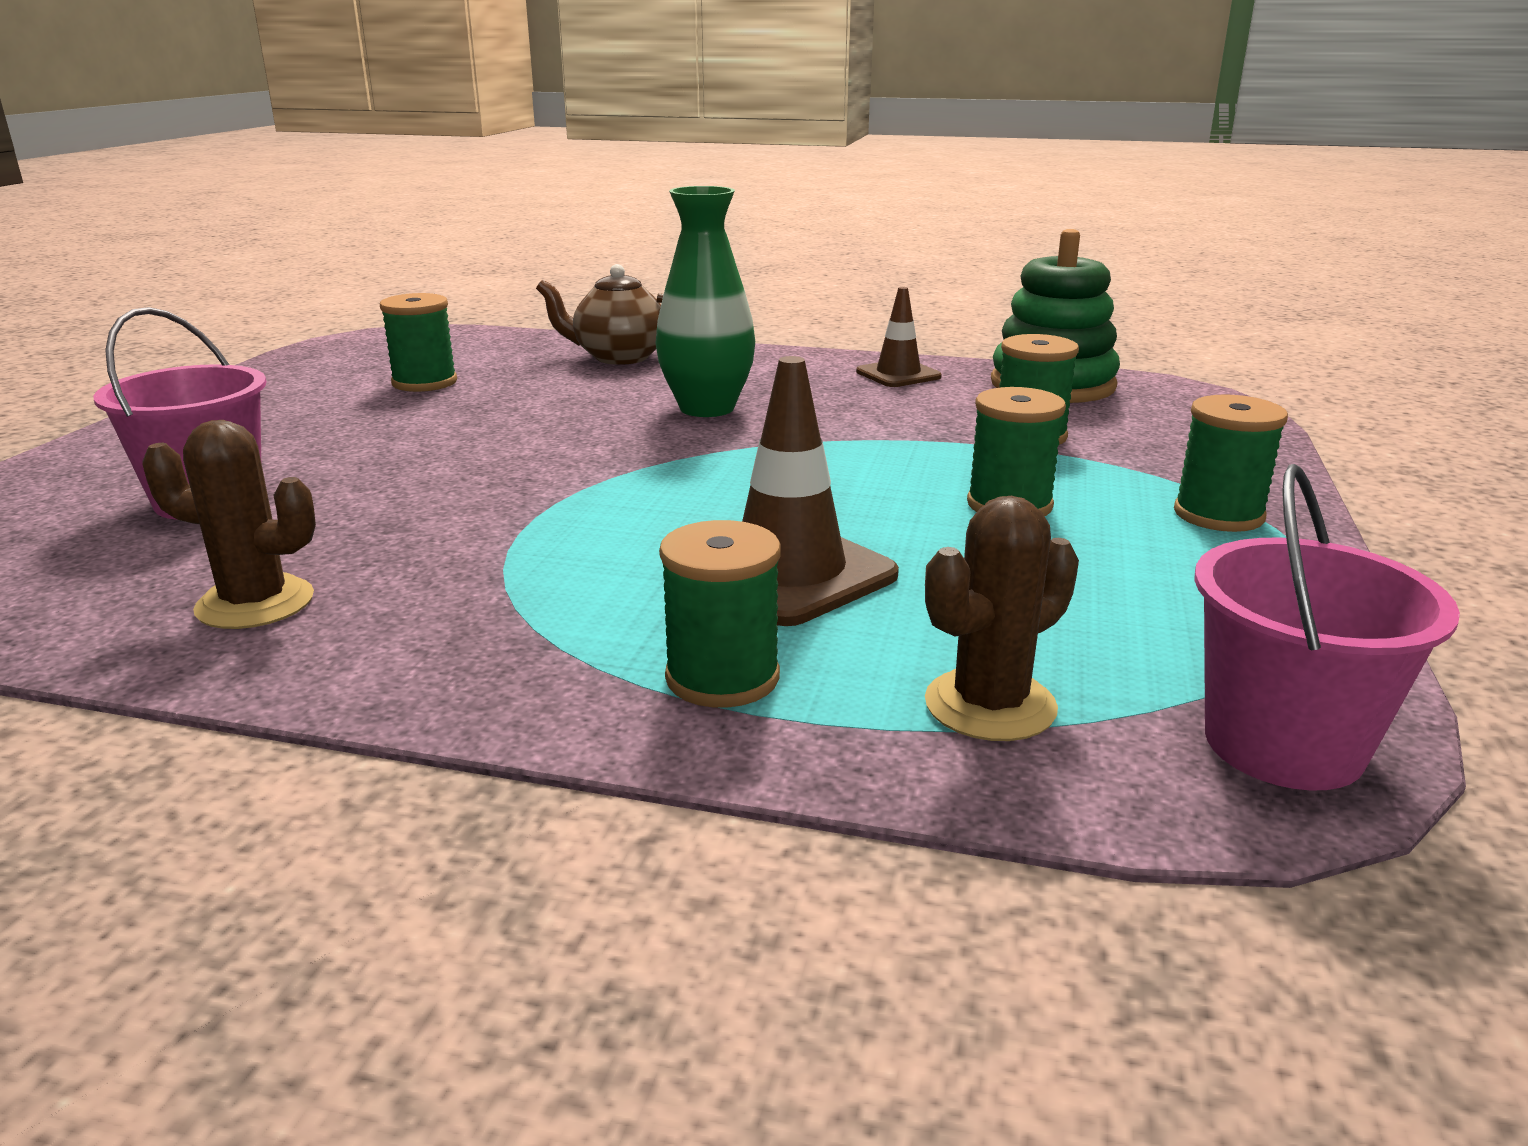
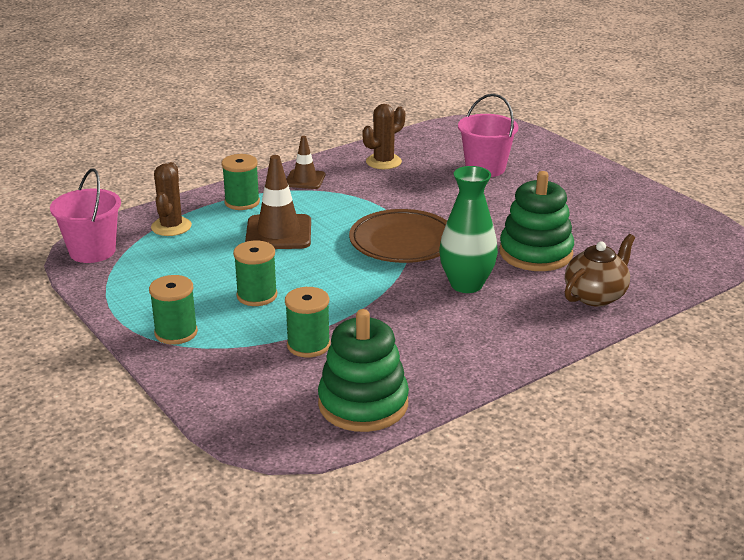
camera: 130 degrees right, 5 degrees up
green spool [380,293,457,392] -> none
brown traffic cone [856,287,942,387] -> brown traffic cone moved to [286,136,325,189]
none -> brown plate [349,209,447,263]
none -> green stacking toy [499,171,574,271]

